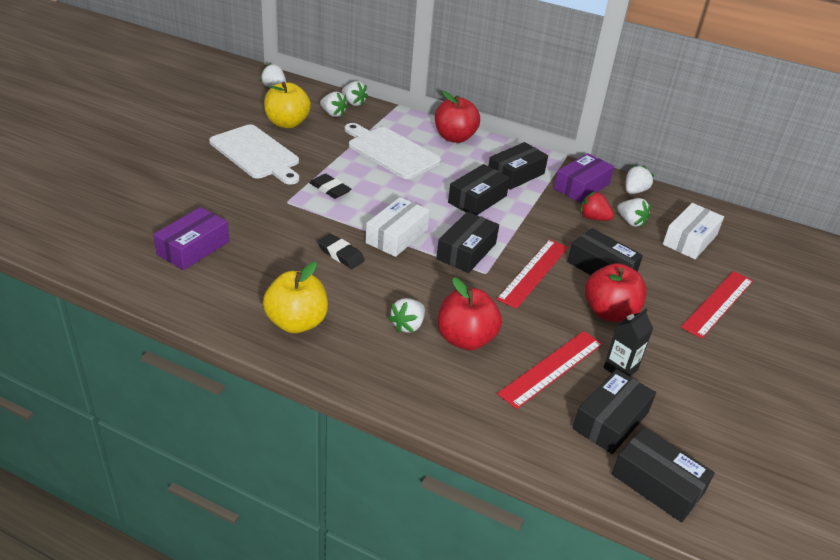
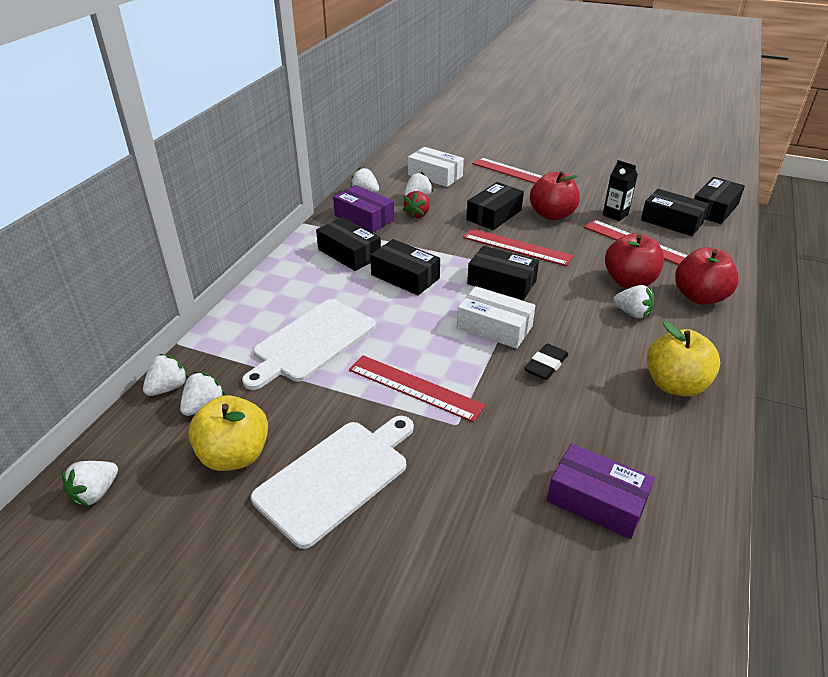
camera: 90 degrees left, 0 degrees up
black eraser [310,174,351,199] -> red ruler [349,355,485,422]
red apple [435,91,480,143] -> red apple moved to [675,247,739,305]

